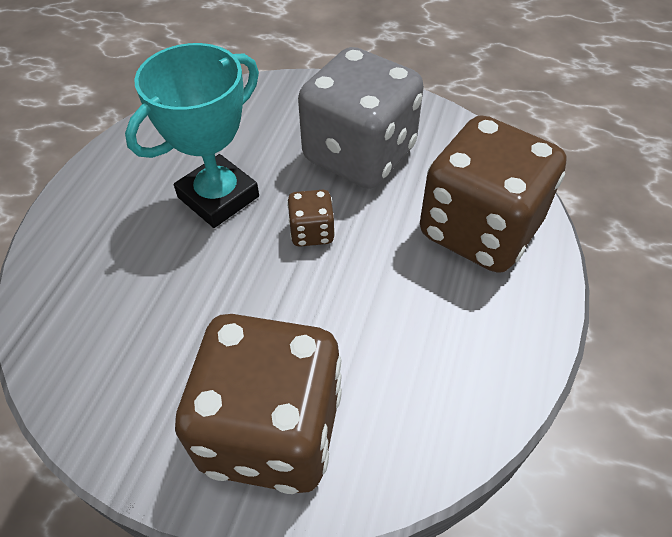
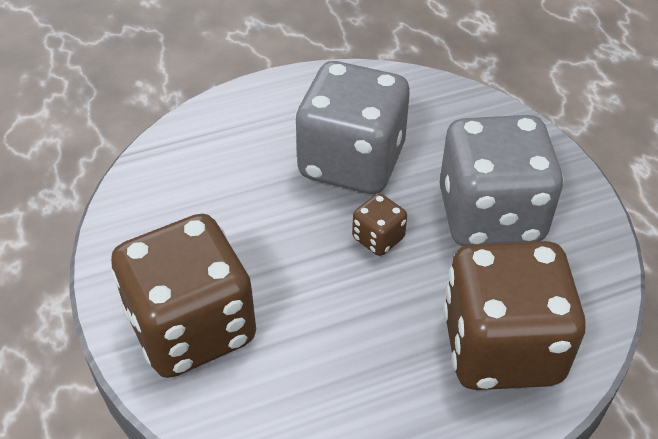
camera: 50 degrees right, 5 degrees down
turquoise trophy [125,43,259,228] -> grey dice [295,61,410,194]

